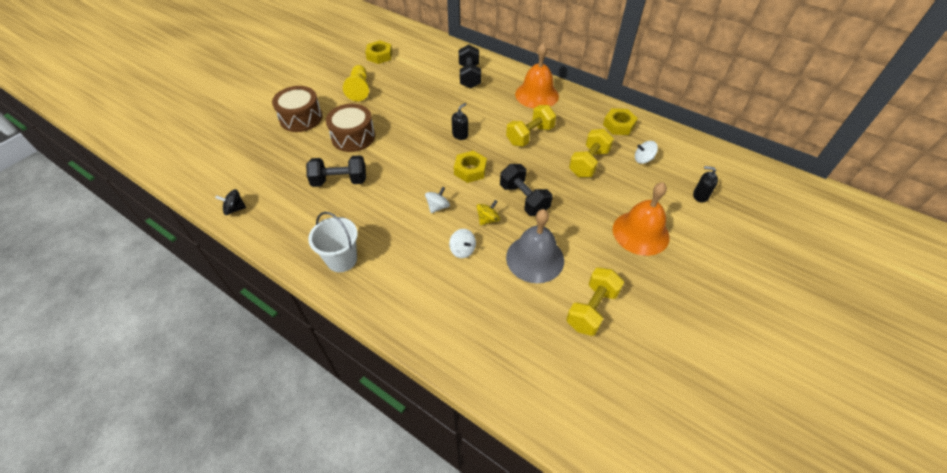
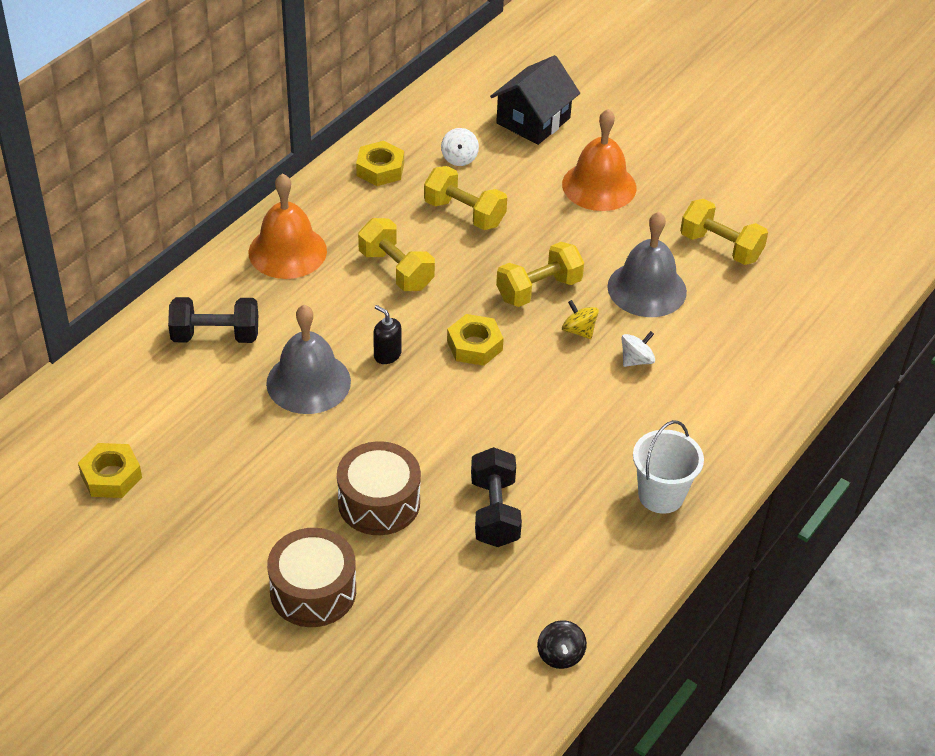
camera: 90 degrees left, 5 degrees down
yellow pawn [343,65,369,101] -> none
white spinning top [425,187,450,213] -> none
black dumbbell [500,164,553,216] -> yellow dumbbell [496,242,584,307]
black soap dispenser [693,166,718,203] -> black house [490,55,580,145]
none -> grey bell [266,305,351,414]

